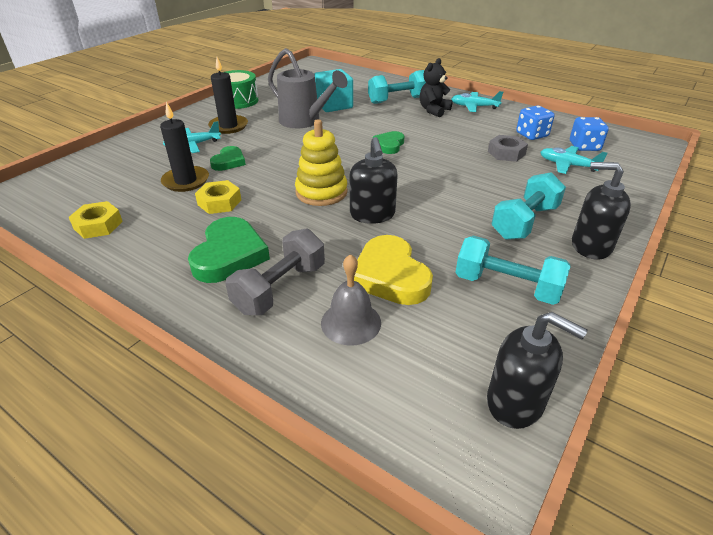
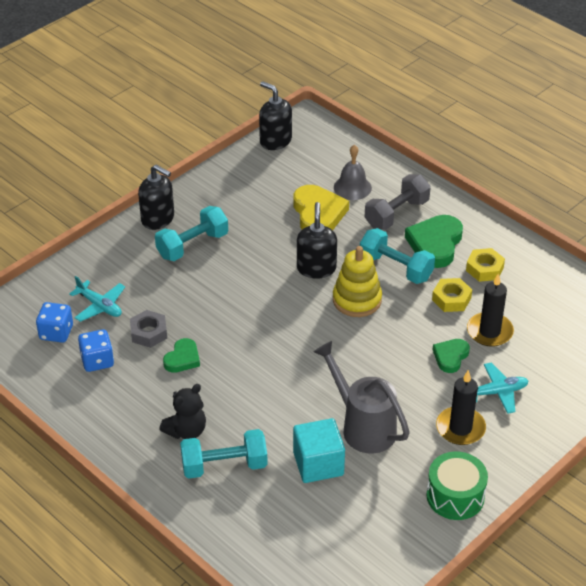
camera: 170 degrees left, 5 degrees up
yellow nut [69,201,123,239] -> yellow nut moved to [466,248,505,282]
green heart [373,131,405,154] -> green heart moved to [163,338,200,373]
turquoise plane [451,91,503,112] -> none
turquoise dumbbell [455,236,570,305] -> turquoise dumbbell moved to [360,228,435,284]

